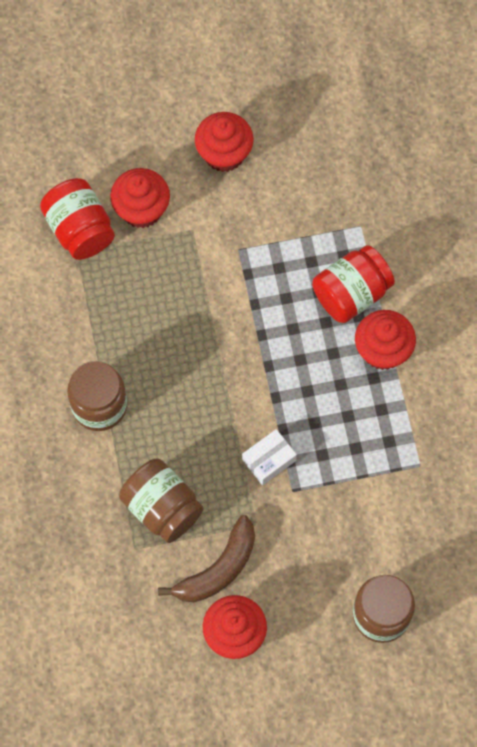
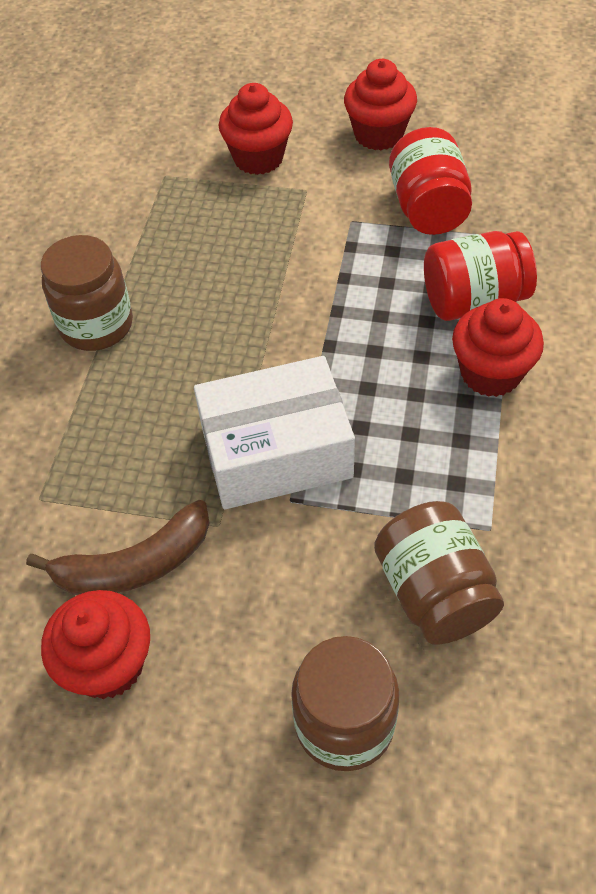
camera: 25 degrees right, 15 degrees down
red jar [40,178,115,260] -> red jar moved to [389,127,472,235]
brown jar [119,459,203,543] -> brown jar moved to [374,501,504,645]
white box [242,429,297,485] -> white box [194,356,355,509], size x2.08

